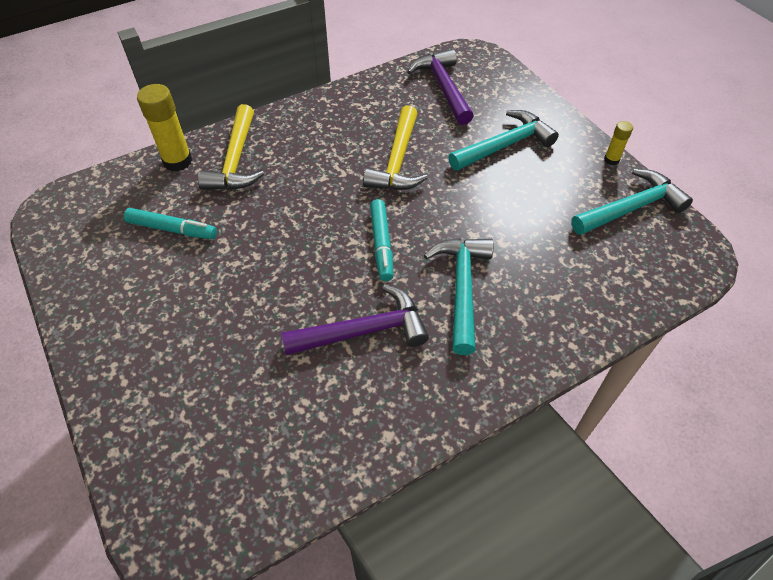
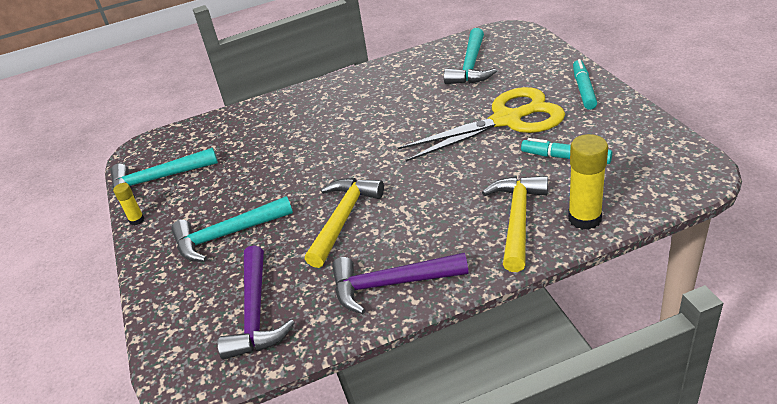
camera: 165 degrees left, 15 degrees down
purple hammer [281,285,429,355] -> purple hammer moved to [332,253,468,314]
turquoise marker [370,199,393,281] -> turquoise marker moved to [573,59,597,110]
turquoise hammer [424,238,493,355] -> turquoise hammer moved to [444,28,497,84]
none -> yellow scissors [398,87,565,162]

